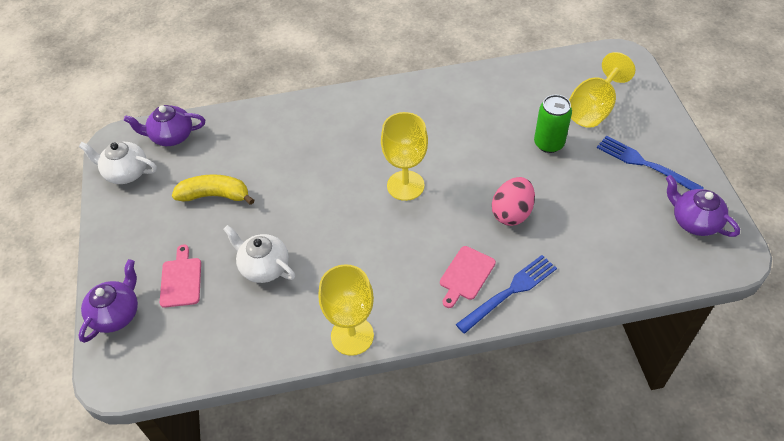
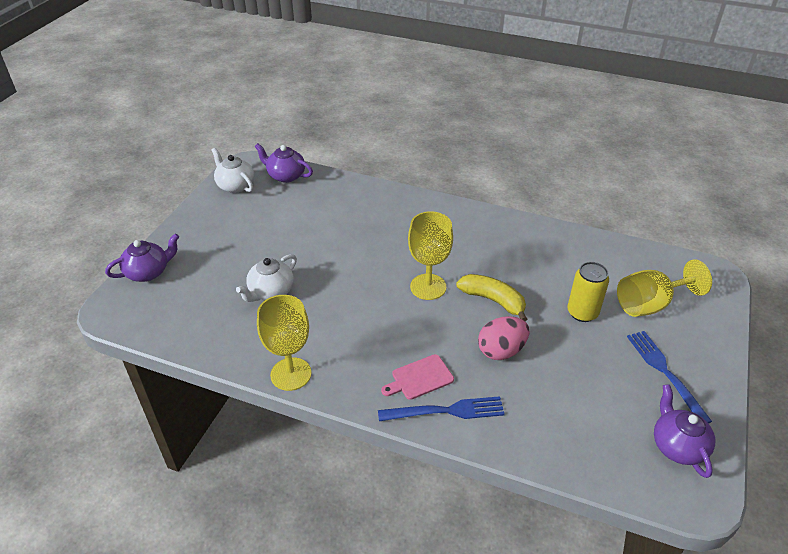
camera: 30 degrees right, 10 degrees down
pink cutting board [160,244,201,308] -> none
yellow banana [172,174,254,205] -> yellow banana moved to [456,274,527,322]
white teapot [223,225,295,283] -> white teapot turned 120 degrees counterclockwise [236,254,297,302]
green can [534,95,572,153] -> yellow can [567,262,609,322]

